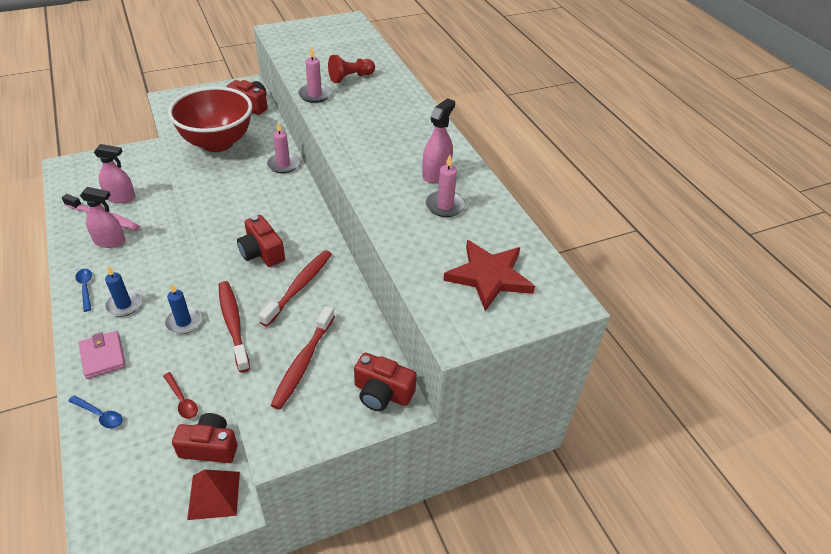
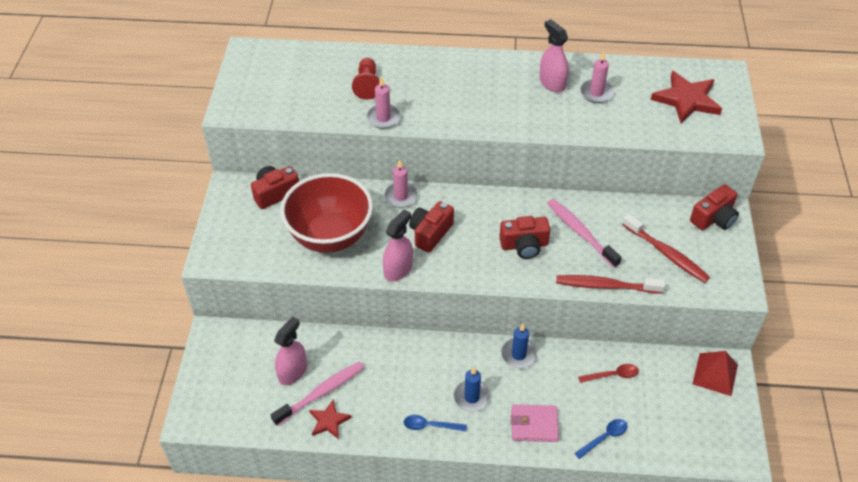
camera: 60 degrees left, 5 degrees up
pink spray bottle [80,187,125,248] -> pink spray bottle moved to [383,209,413,281]
red camera [172,413,237,463] -> red camera moved to [409,201,454,252]
red toothbrush [259,250,332,327] -> pink toothbrush [547,199,622,268]
none -> red star [309,399,352,439]

